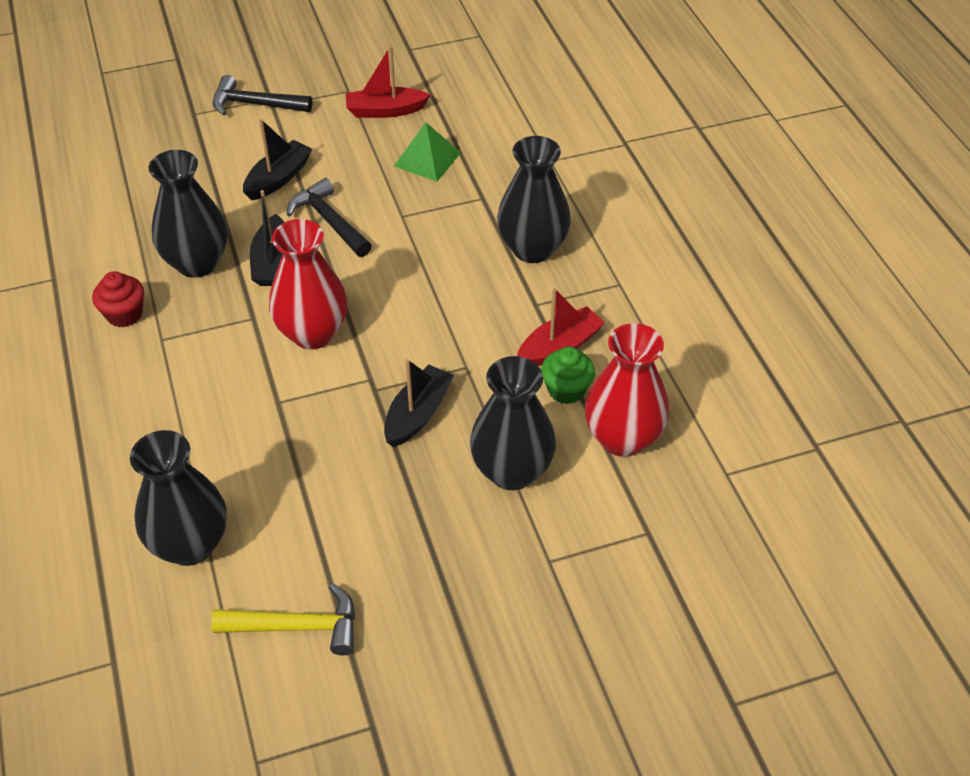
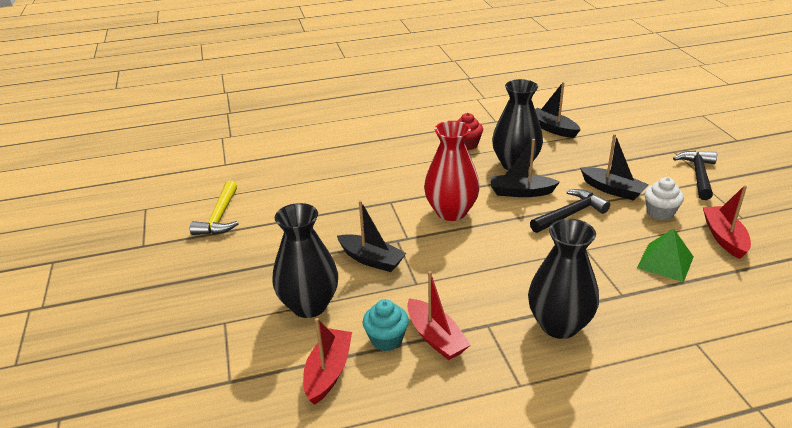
camera: 95 degrees right, 15 degrees down
black vase [130,430,227,566] -> none
green cupcake [541,347,595,404] -> turquoise cupcake [363,299,409,351]
red vase [585,323,669,457] -> red boat [303,318,352,405]
none -> black boat [535,82,581,138]
none -> white cupcake [644,177,684,220]

